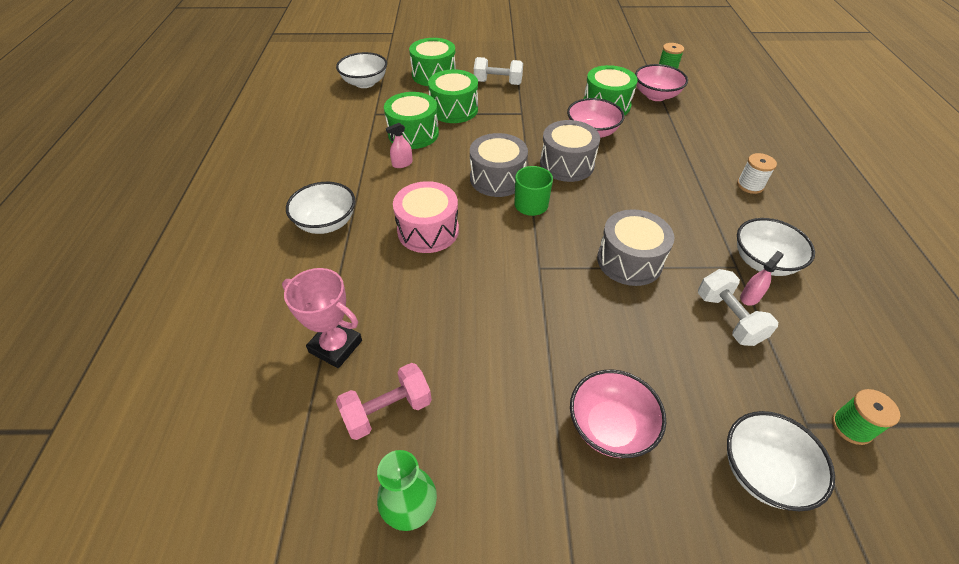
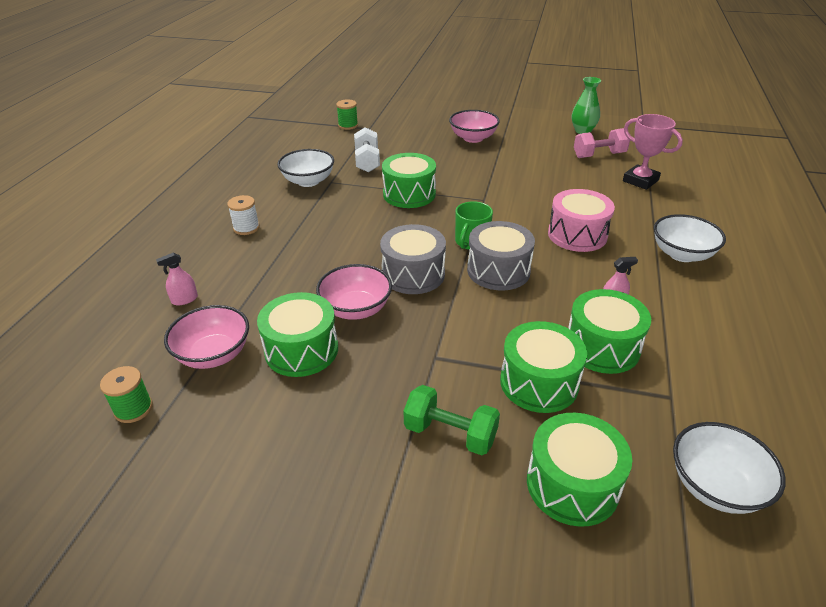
camera: 165 degrees left, 10 degrees down
white dumbbell [474,57,523,85] -> green dumbbell [404,385,500,455]
grey drum [597,209,674,286] -> green drum [382,153,436,208]
white bowl [727,411,835,511] -> none
pink spray bottle [740,251,784,306] -> pink spray bottle moved to [156,253,198,305]

